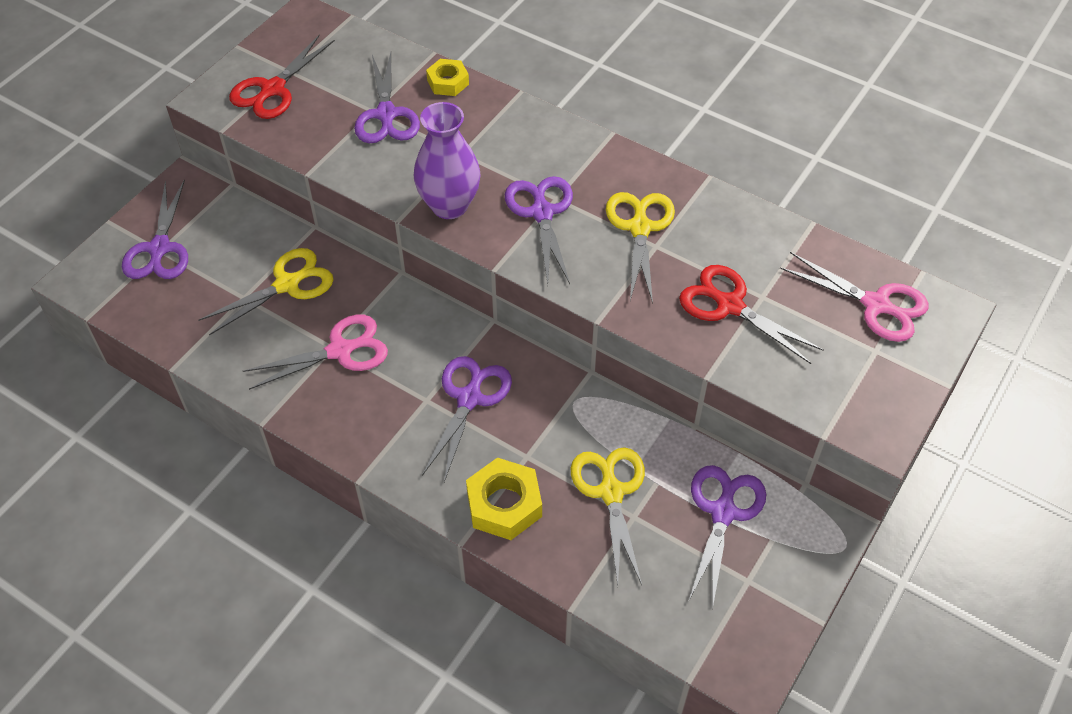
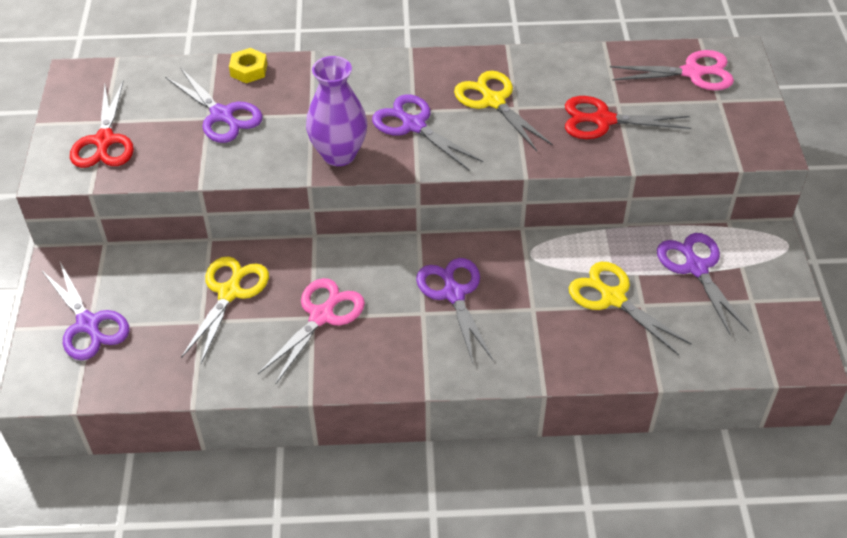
camera: 35 degrees left, 5 degrees down
yellow nut [466,458,542,540] -> none

